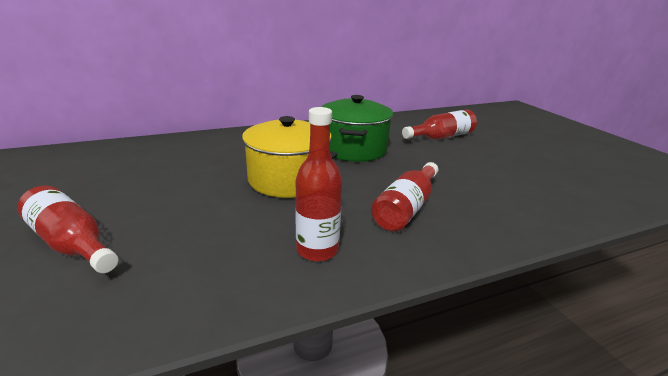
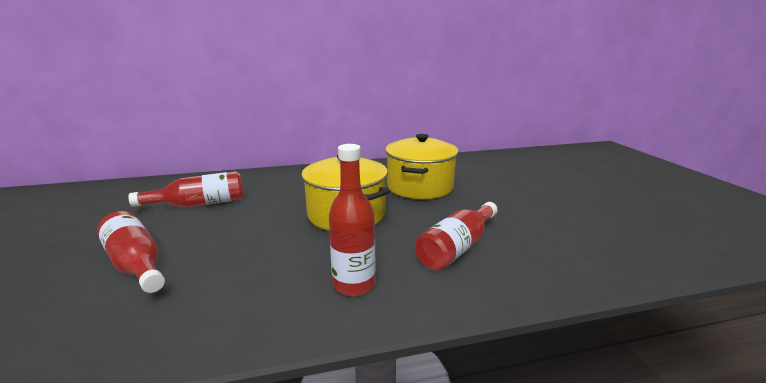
camera: 10 degrees right, 5 degrees down
green pot [321,95,393,162] -> yellow pot [385,134,458,199]
red bottle [402,109,477,140] -> red bottle moved to [128,171,244,208]

